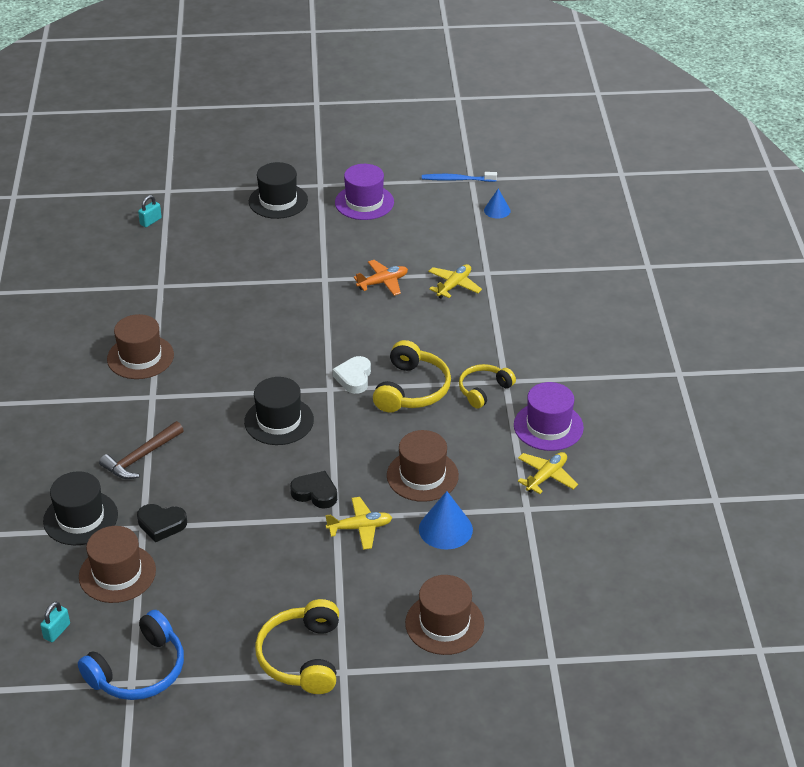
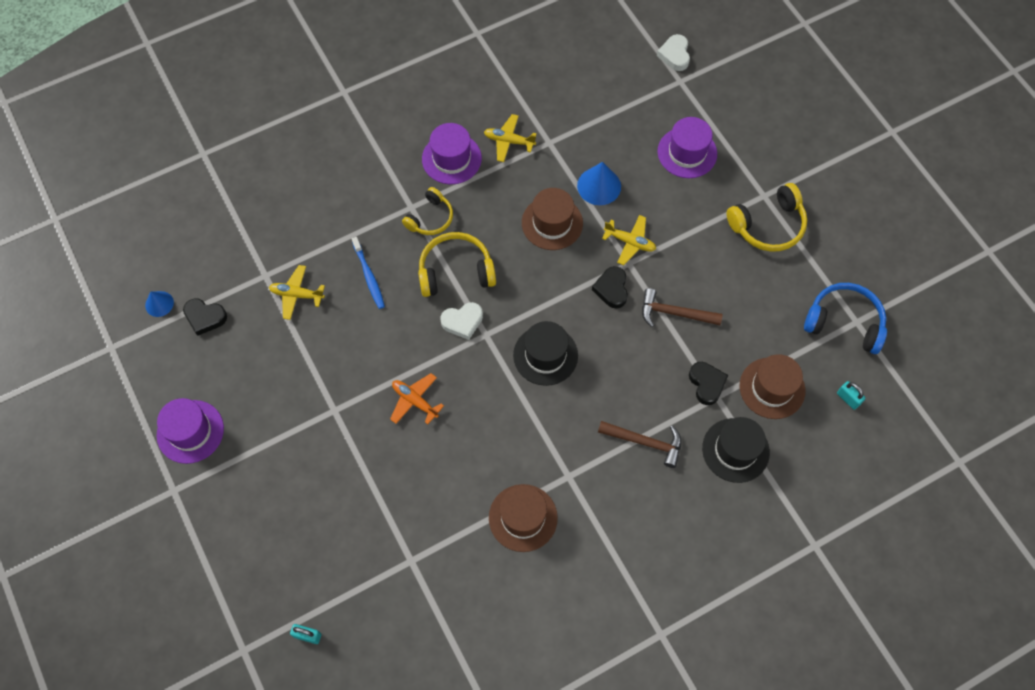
camera: 115 degrees left, 25 degrees up
turquoise padlock [40,602,70,642] -> turquoise padlock turned 45 degrees clockwise [837,381,866,410]
black hat [249,162,308,219] -> none
yellow plane [325,497,392,550] -> yellow plane turned 150 degrees clockwise [602,215,656,265]
orange plane [354,260,408,296] -> orange plane moved to [390,373,444,424]
brown hat [405,575,484,655] -> purple hat [657,117,717,178]
blue toothbrush [422,172,497,182] -> blue toothbrush moved to [352,237,385,309]
yellow headphones [459,364,516,409] -> yellow headphones turned 75 degrees counterclockwise [402,187,453,235]
none -> black heart [183,298,227,336]
none -> brown hammer [642,288,723,327]
none -> white heart [657,34,690,71]

